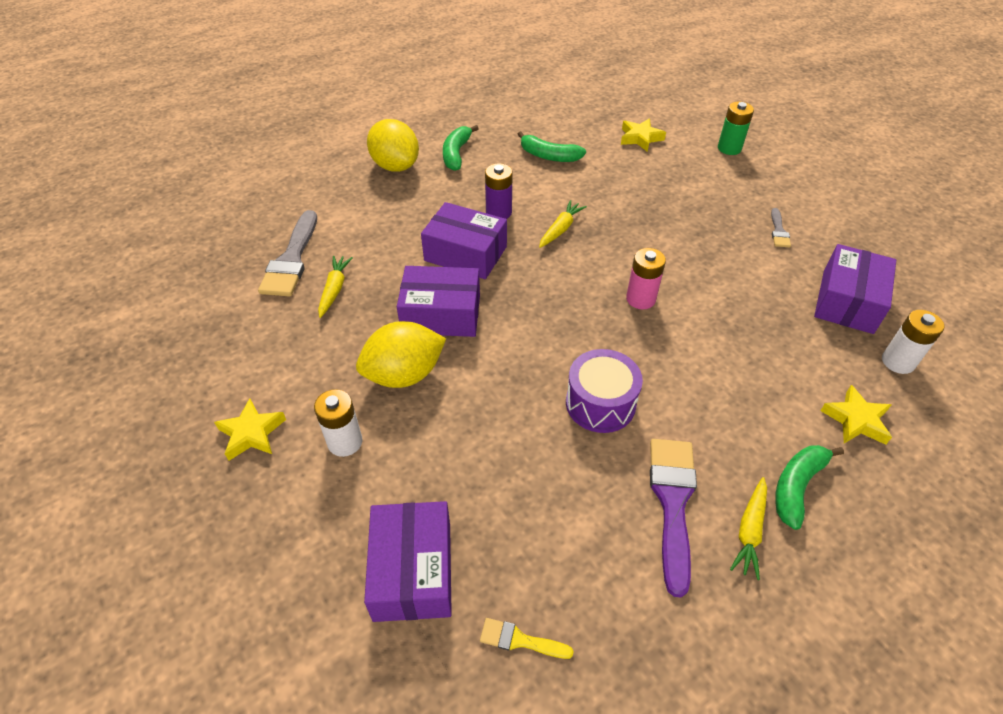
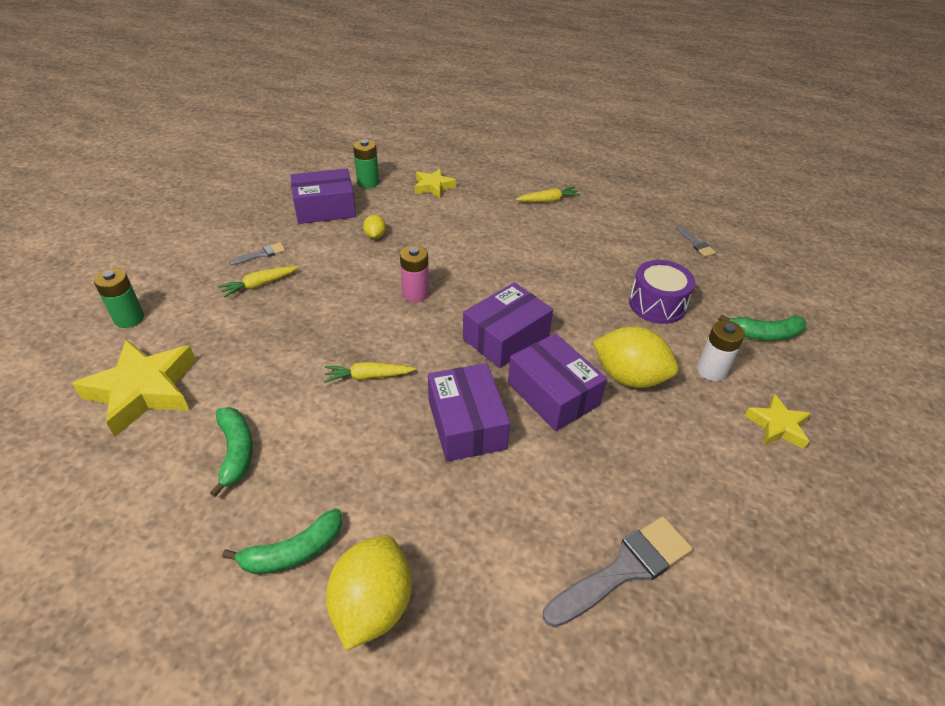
camera: 130 degrees left, 5 degrees down
yellow carrot [318,256,353,318] -> yellow carrot moved to [218,266,298,297]
purple box [364,501,452,622] -> purple box moved to [463,282,553,368]
yellow brush [480,618,574,659] -> grey brush [677,226,716,257]
purple battery [485,163,513,219] -> none
purple drum [566,349,643,433] -> purple drum moved to [629,260,695,324]
yellow star [621,118,666,152] -> yellow star [72,340,196,437], size x1.81
purple brush [650,439,697,598] -> none
green banana [775,445,844,530] -> green banana moved to [719,314,807,341]
white battery [882,310,945,374] -> green battery [353,139,379,188]
none -> yellow lemon [363,215,386,239]

